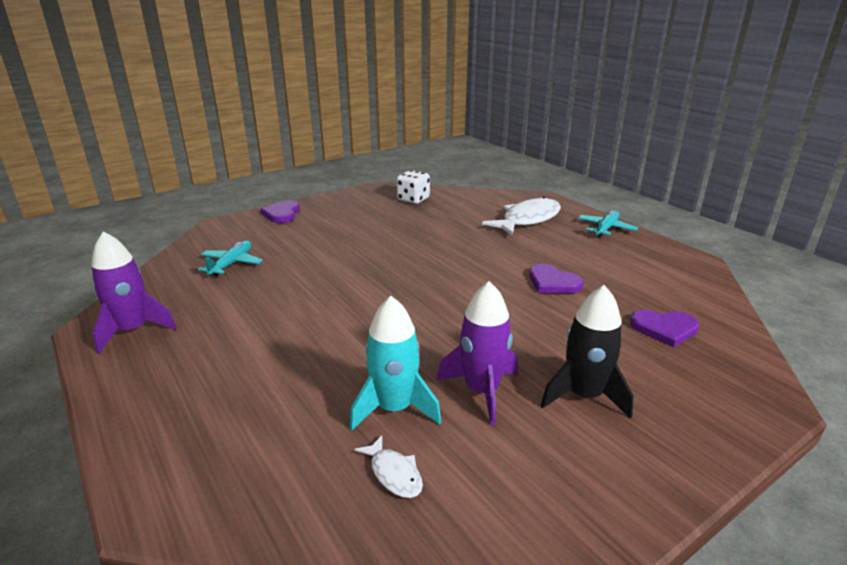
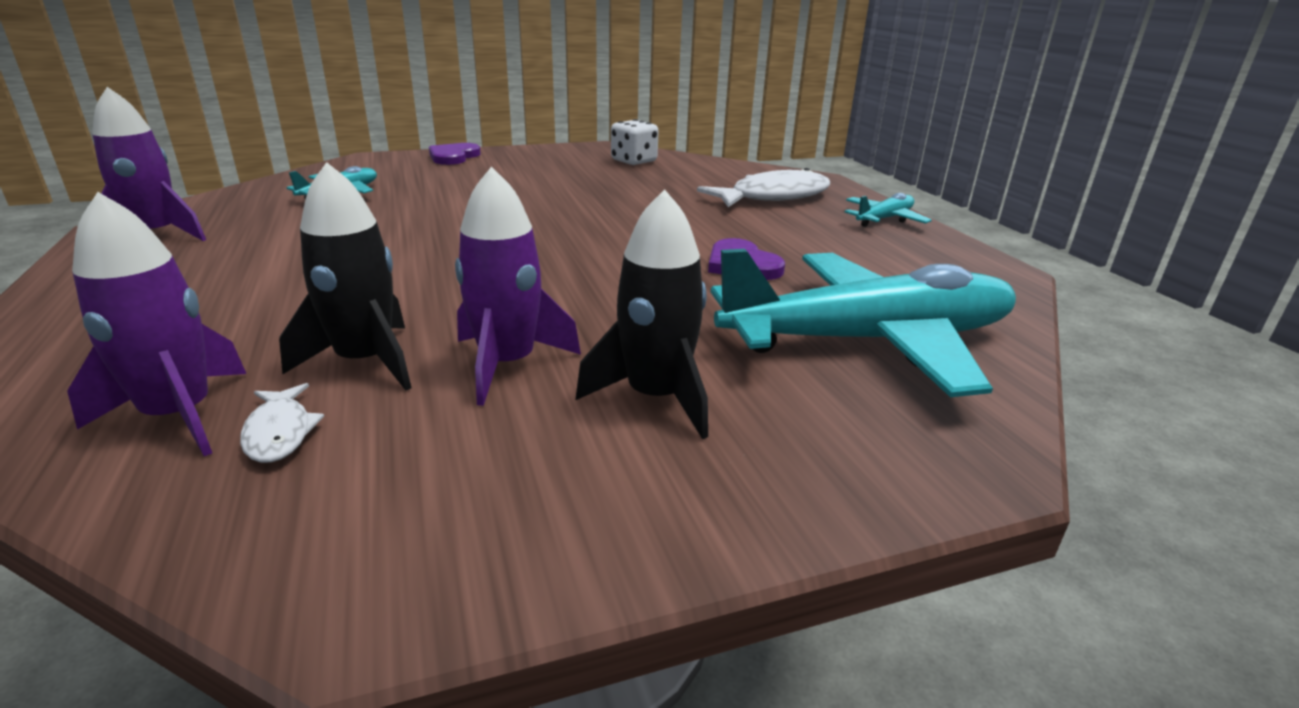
camera: 15 degrees right, 0 degrees up
turquoise rocket [350,296,441,431] -> black rocket [279,162,412,390]
purple heart [630,309,699,347] -> turquoise plane [711,249,1016,397]
none -> purple rocket [67,192,246,456]

